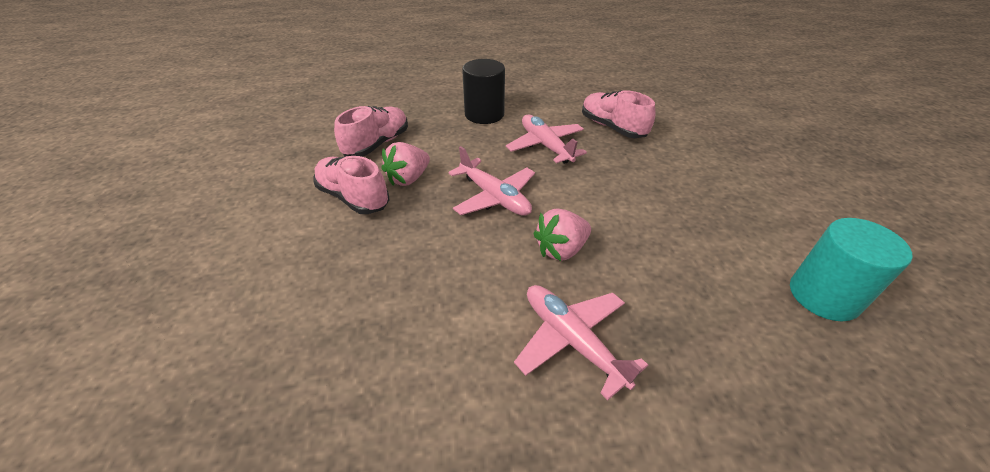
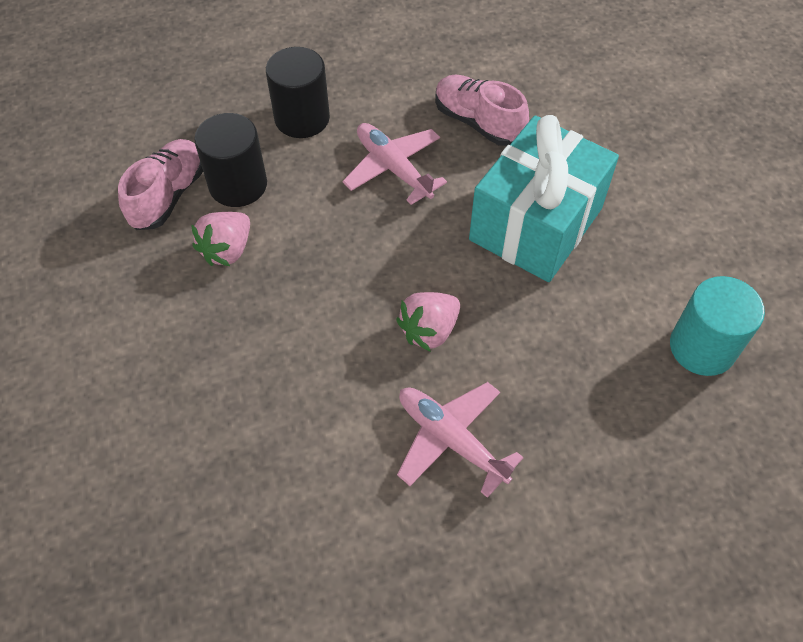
camera: 10 degrees left, 15 degrees up
pink shoe [313,156,389,214] -> none
pink plane [448,146,535,216] -> none
none -> black cylinder [194,113,267,207]
none -> turquoise gift [469,115,619,282]

